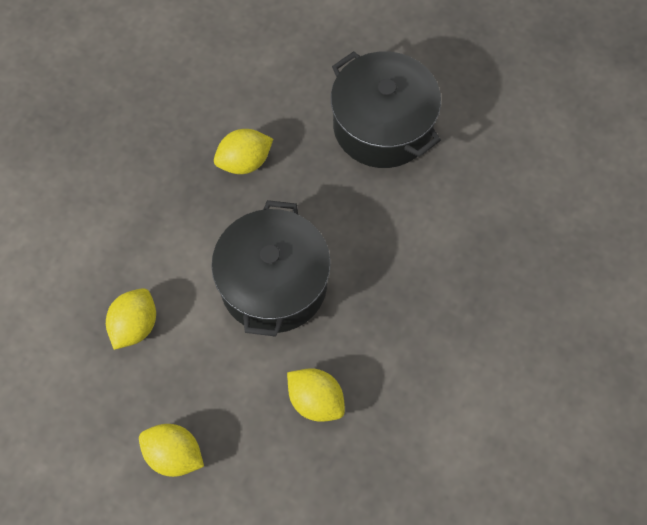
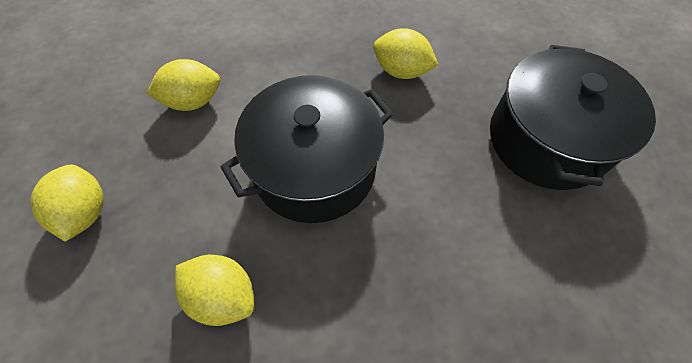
camera: 50 degrees right, 5 degrees down
yellow lemon [287,368,345,422] -> yellow lemon turned 60 degrees counterclockwise [175,255,255,326]

